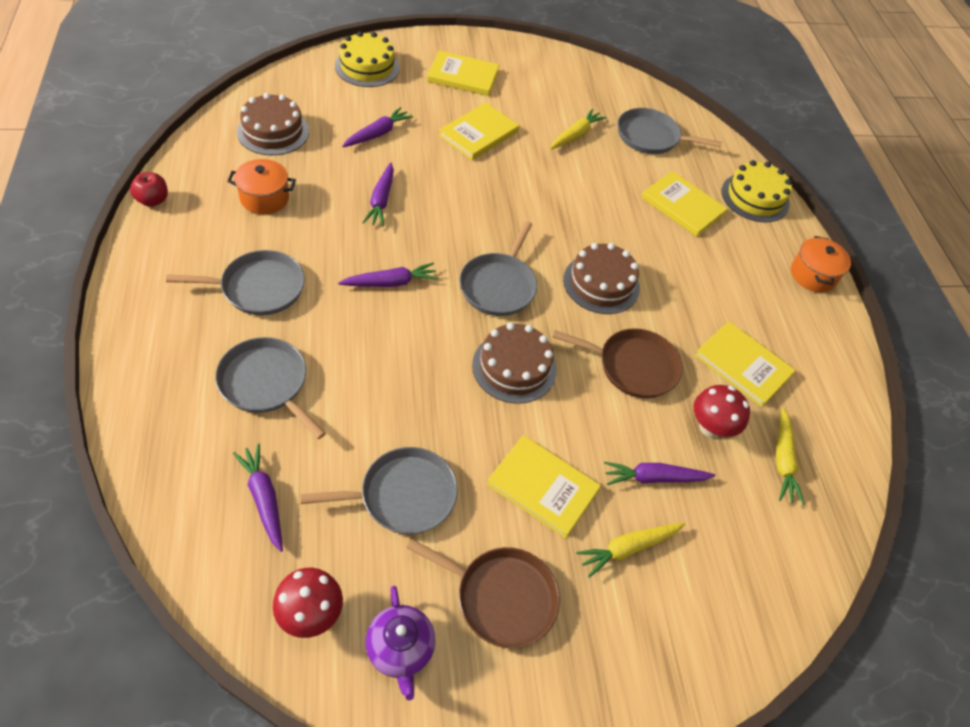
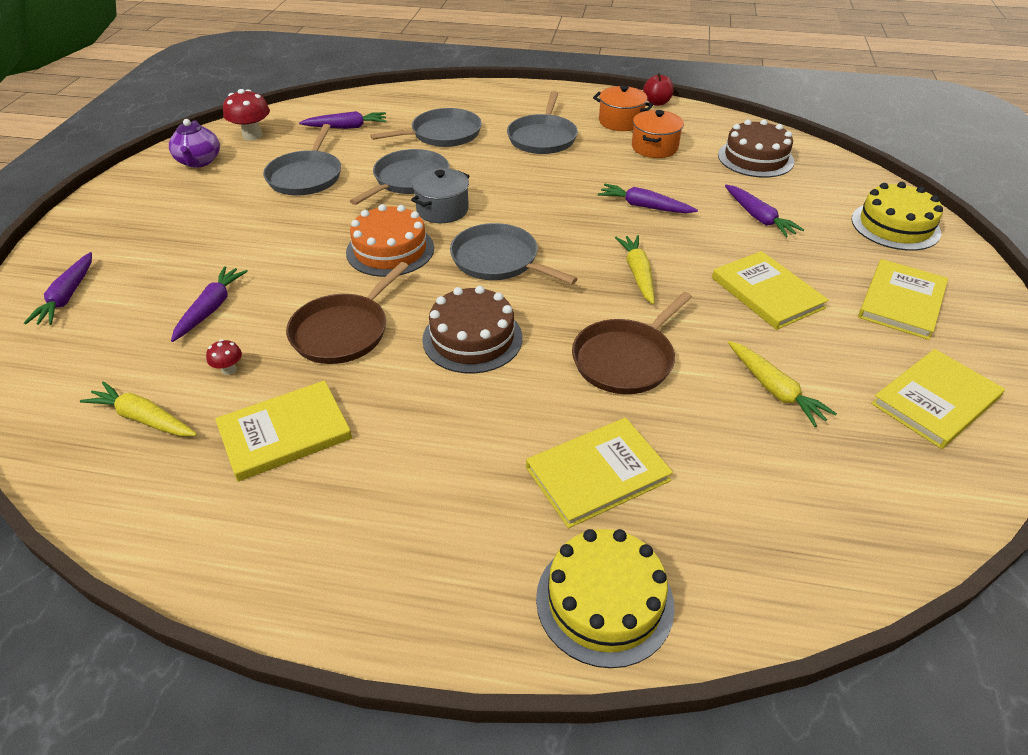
camera: 115 degrees right, 10 degrees down
purple carrot [338,263,438,287] -> purple carrot moved to [24,252,92,325]
purple teapot [365,586,436,700] -> purple teapot turned 105 degrees counterclockwise [169,119,220,168]
brown pan [406,538,560,648] -> brown pan moved to [572,292,692,394]
brown cake [472,323,557,404] -> orange cake [346,204,434,277]
yellow book [487,435,601,539] -> yellow book moved to [871,349,1005,449]
yellow carrot [576,523,685,578] -> yellow carrot moved to [615,235,655,304]
grey pan [617,108,722,154] -> grey pan moved to [350,149,449,205]
red mushroom [694,385,750,438] -> red mushroom [206,339,242,375], size x0.51
orange pot [791,236,851,292] -> orange pot moved to [593,85,653,131]
none -> grey pot [411,168,469,223]

